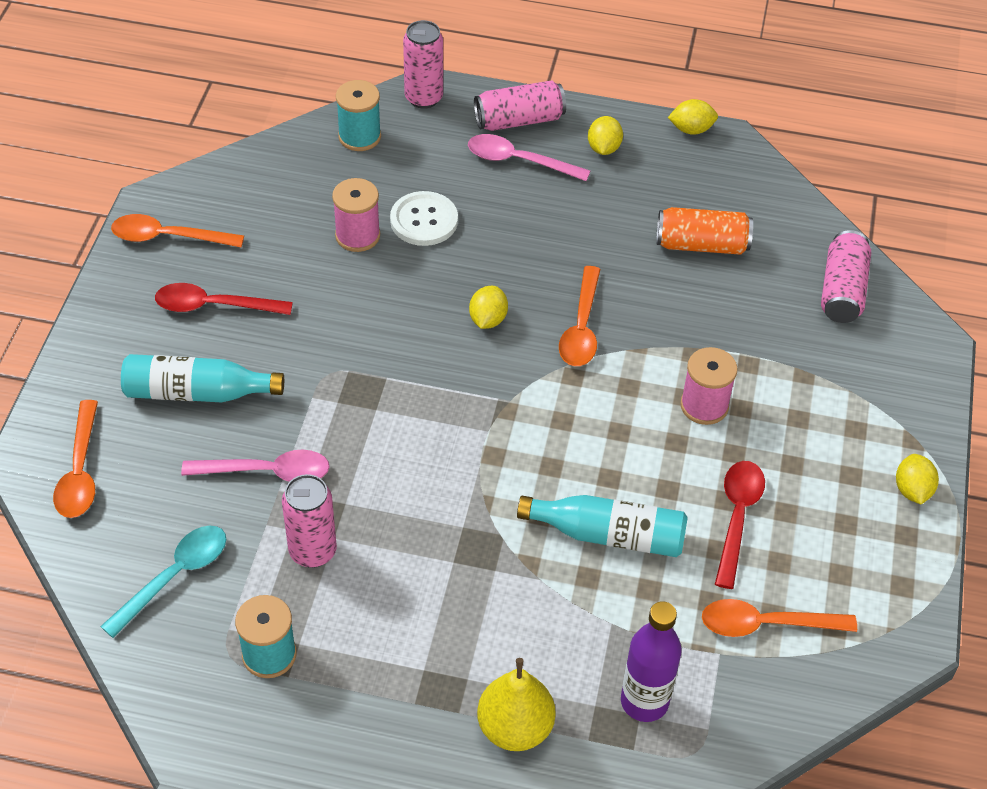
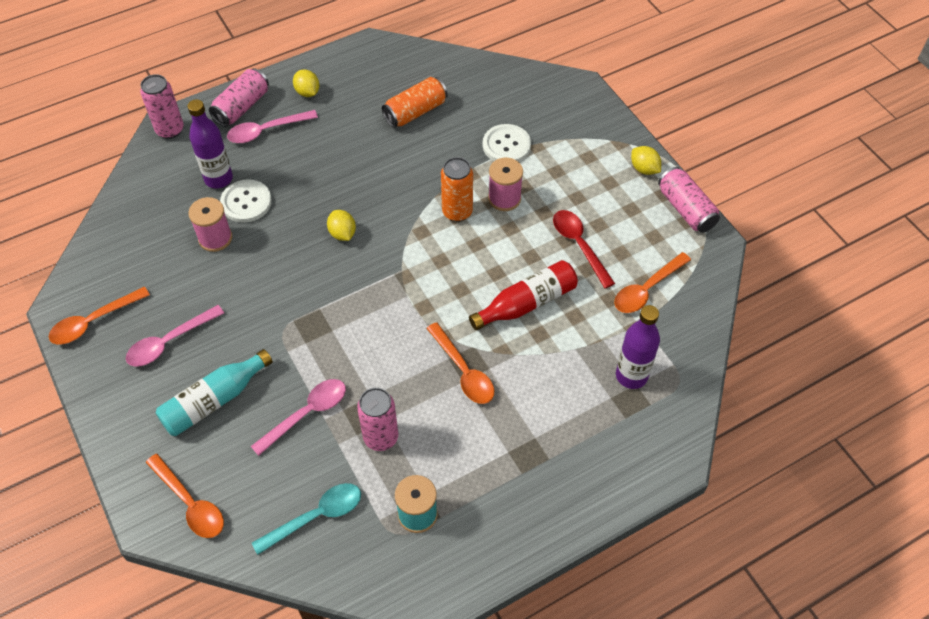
camera: 40 degrees left, 5 degrees up
turquoise spoon [100,526,226,638] -> turquoise spoon turned 60 degrees clockwise [252,483,361,555]
red spoon [155,283,293,315] -> pink spoon [126,305,224,367]
turquoise spool [336,80,381,151] -> none
yellow pear [477,658,556,751] -> none
turquoise bottle [517,495,688,557] -> red bottle [469,260,578,330]
orange spoon [559,266,601,366] -> orange spoon moved to [426,322,494,404]
yellow lemon [668,99,718,135] -> none
pink can [821,230,871,323] -> pink can moved to [658,167,720,233]
none -> purple bottle [187,99,233,189]
none -> orange can [441,157,473,222]
none -> white button [483,124,531,162]

